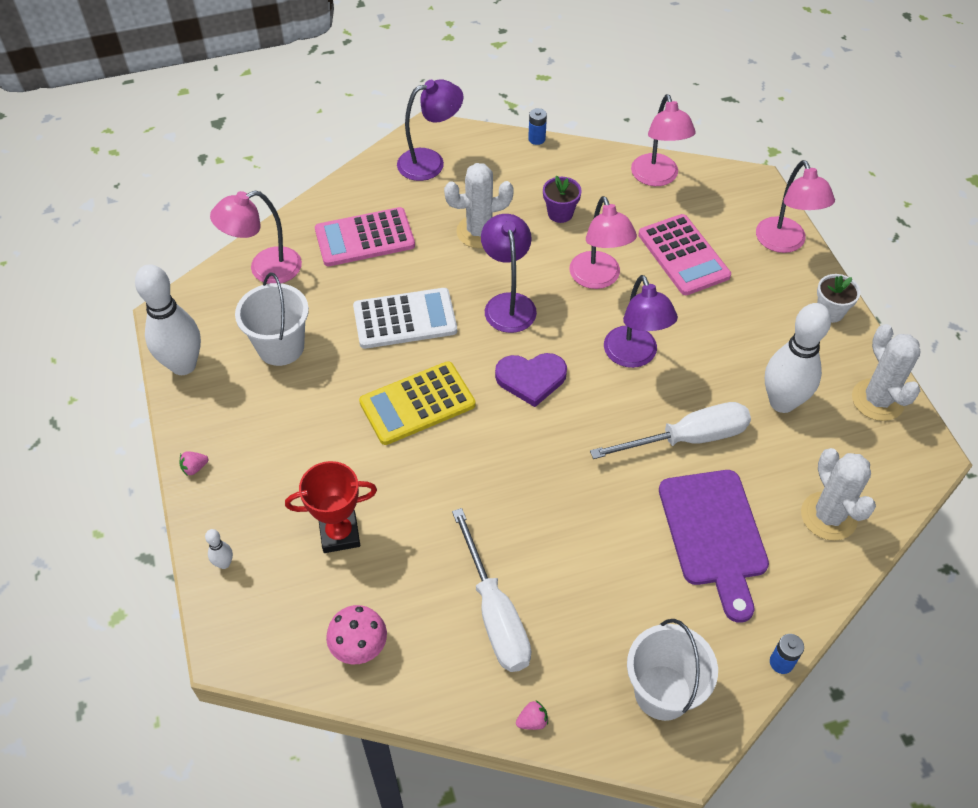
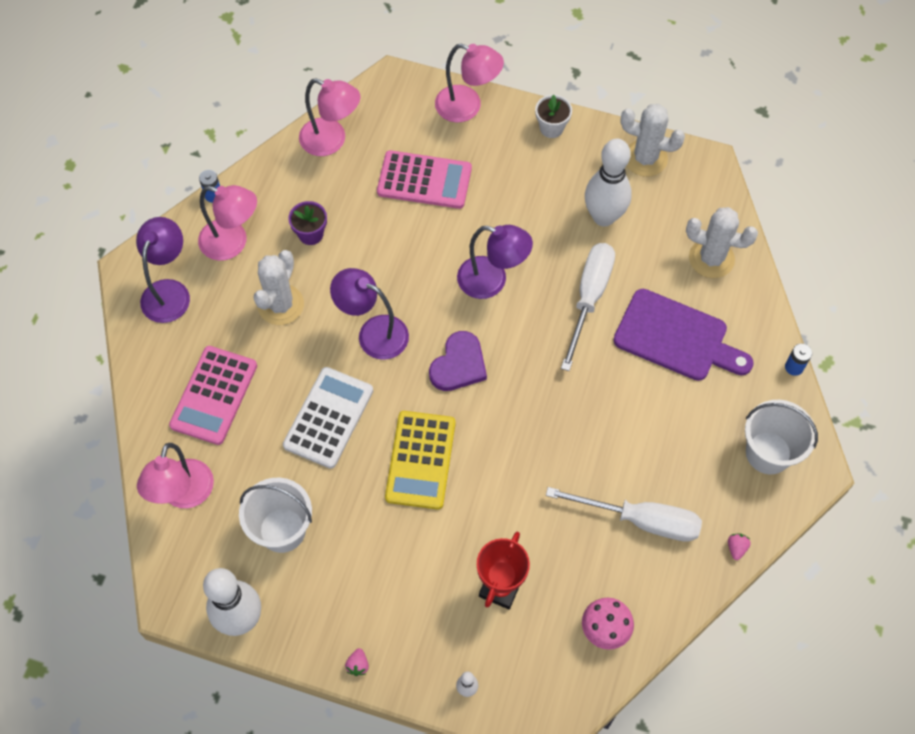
camera: 55 degrees left, 10 degrees up
pink lamp [569,196,637,289] -> pink lamp moved to [198,185,257,261]

